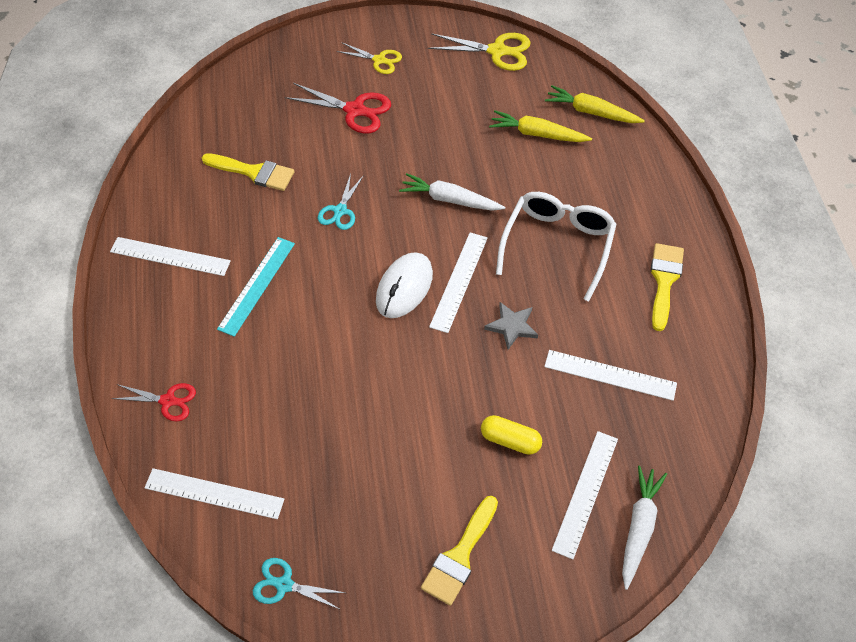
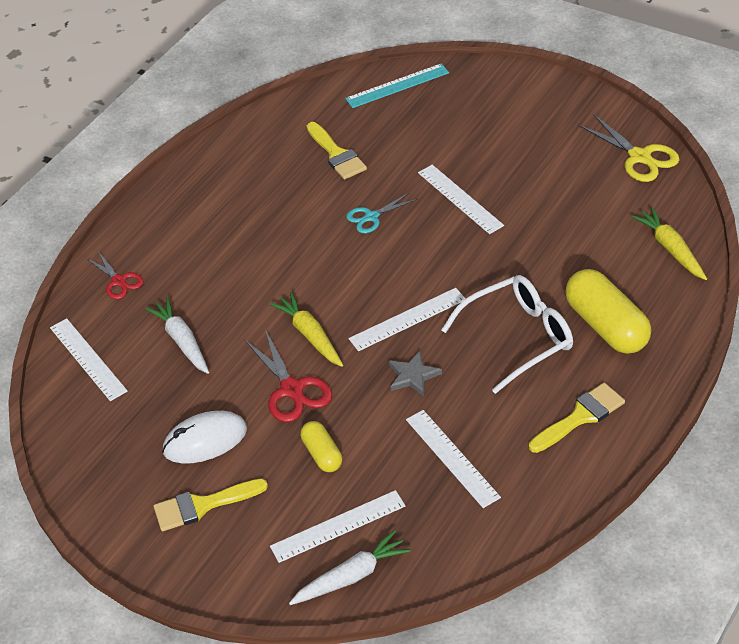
camera: 45 degrees right, 10 degrees down
white ruler [110,237,231,276] -> white ruler moved to [418,165,504,234]
turquoise ruler [217,237,295,337] -> turquoise ruler moved to [345,63,449,108]
turquoise scissors [253,558,345,610] -> none
red scissors [285,83,391,134] -> red scissors moved to [244,329,332,422]
yellow scissors [336,43,402,74] -> none
white mouse [376,252,433,318] -> white mouse moved to [162,411,247,464]
white carrot [399,173,505,211] -> white carrot moved to [145,297,209,374]
yellow carrot [489,110,592,142] -> yellow carrot moved to [270,292,343,367]
none -> yellow capsule [565,269,651,354]

